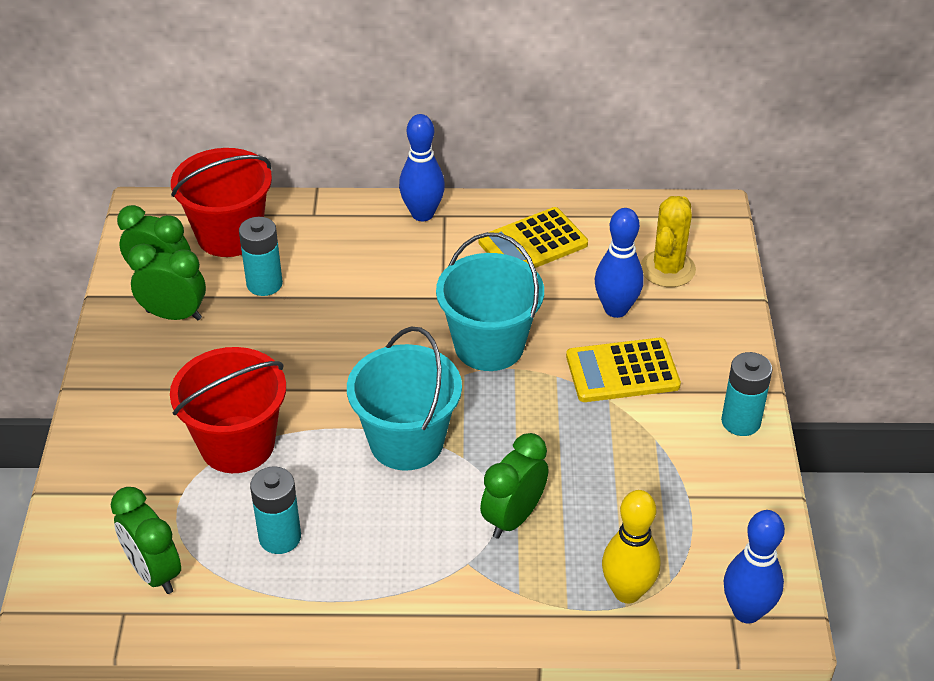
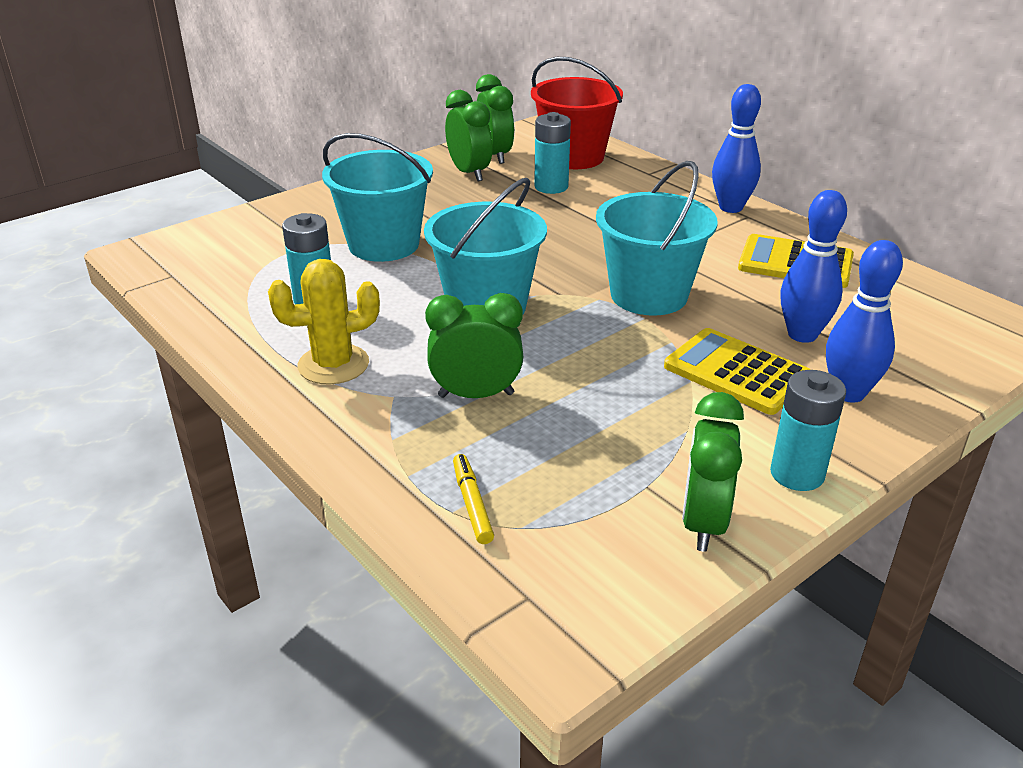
camera: 50 degrees right, 10 degrees down
green clock [111,487,181,594] -> green clock moved to [682,392,744,552]
red bucket [170,347,286,473] -> turquoise bucket [322,133,433,262]
yellow bowling pin [602,490,660,603] -> yellow marker [453,454,494,544]
yellow cactus [641,196,696,287] -> yellow cactus moved to [268,259,380,385]
blue bowling pin [724,510,785,624] -> blue bowling pin moved to [826,240,903,403]

